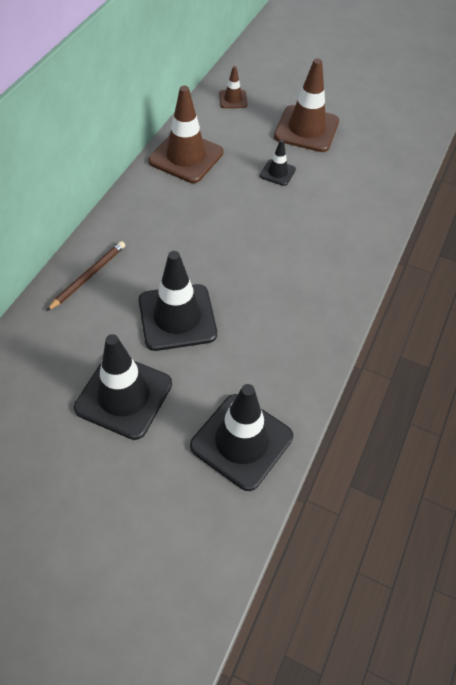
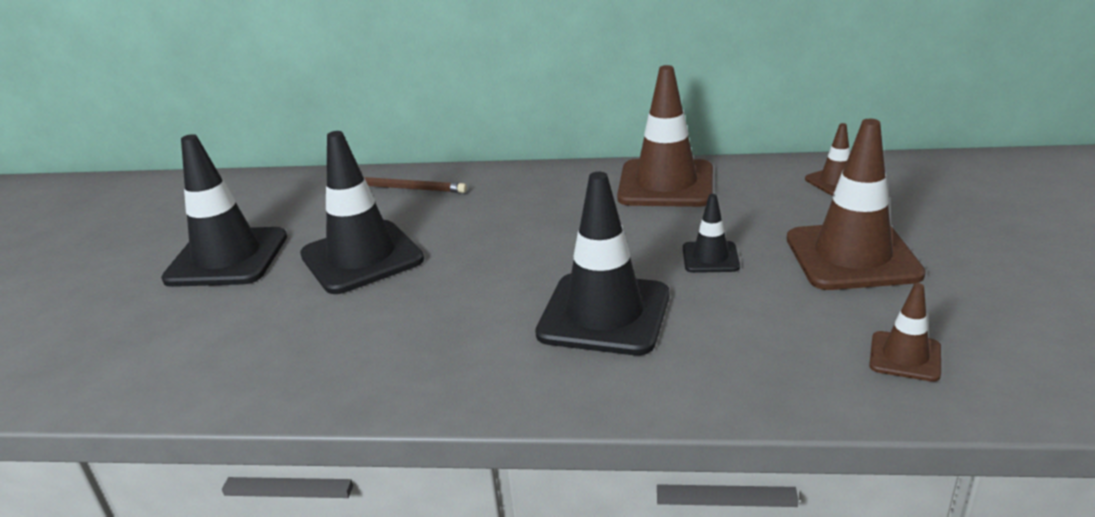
camera: 75 degrees right, 25 degrees down
black traffic cone [190,384,293,491] -> black traffic cone moved to [535,172,669,355]
none -> brown traffic cone [869,283,941,382]

